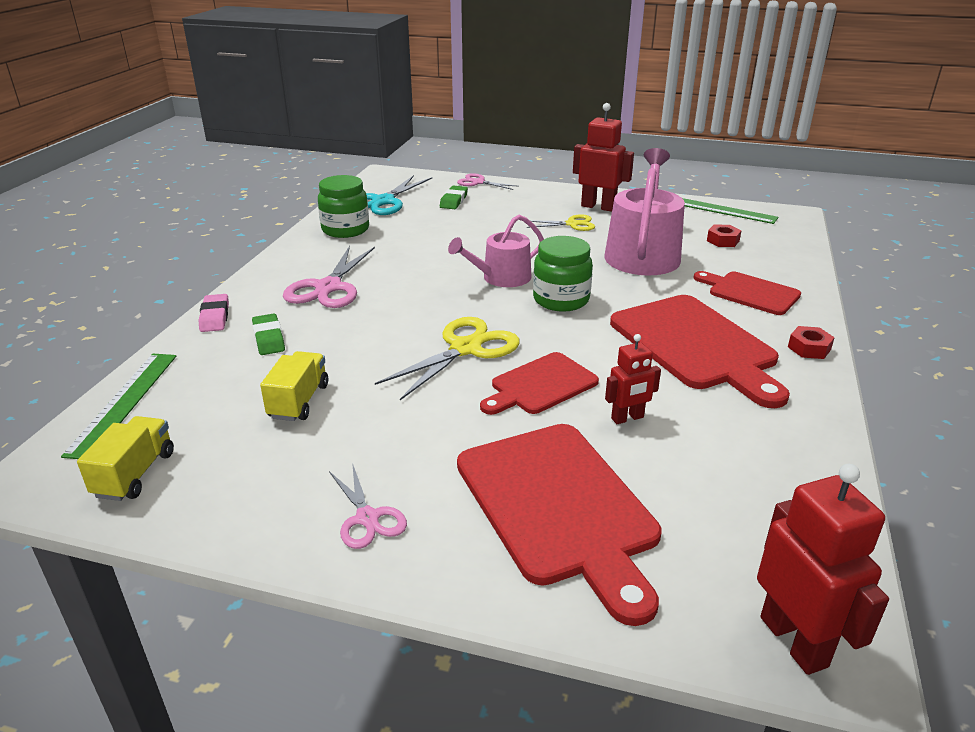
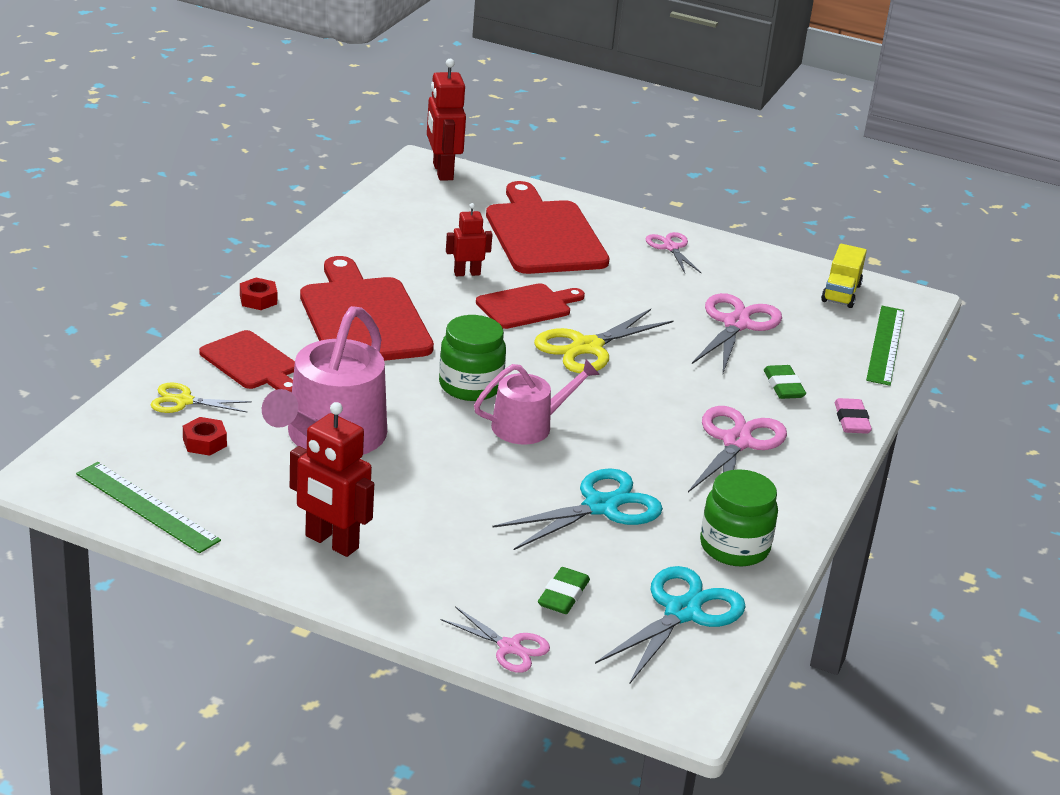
camera: 175 degrees left, 0 degrees up
yellow truck [260,351,328,421] -> pink scissors [692,293,782,373]
yellow scissors [527,215,595,231] -> yellow scissors moved to [151,383,252,413]
none -> turquoise scissors [492,468,663,550]

